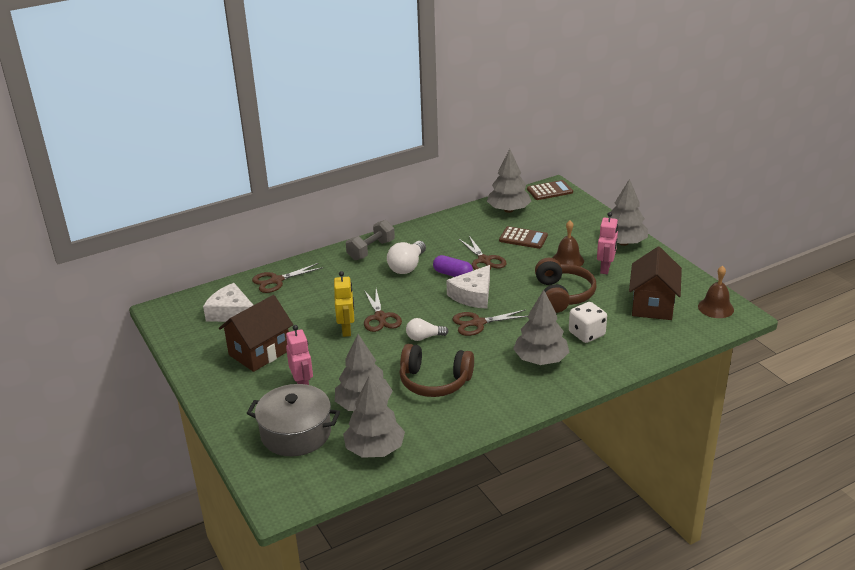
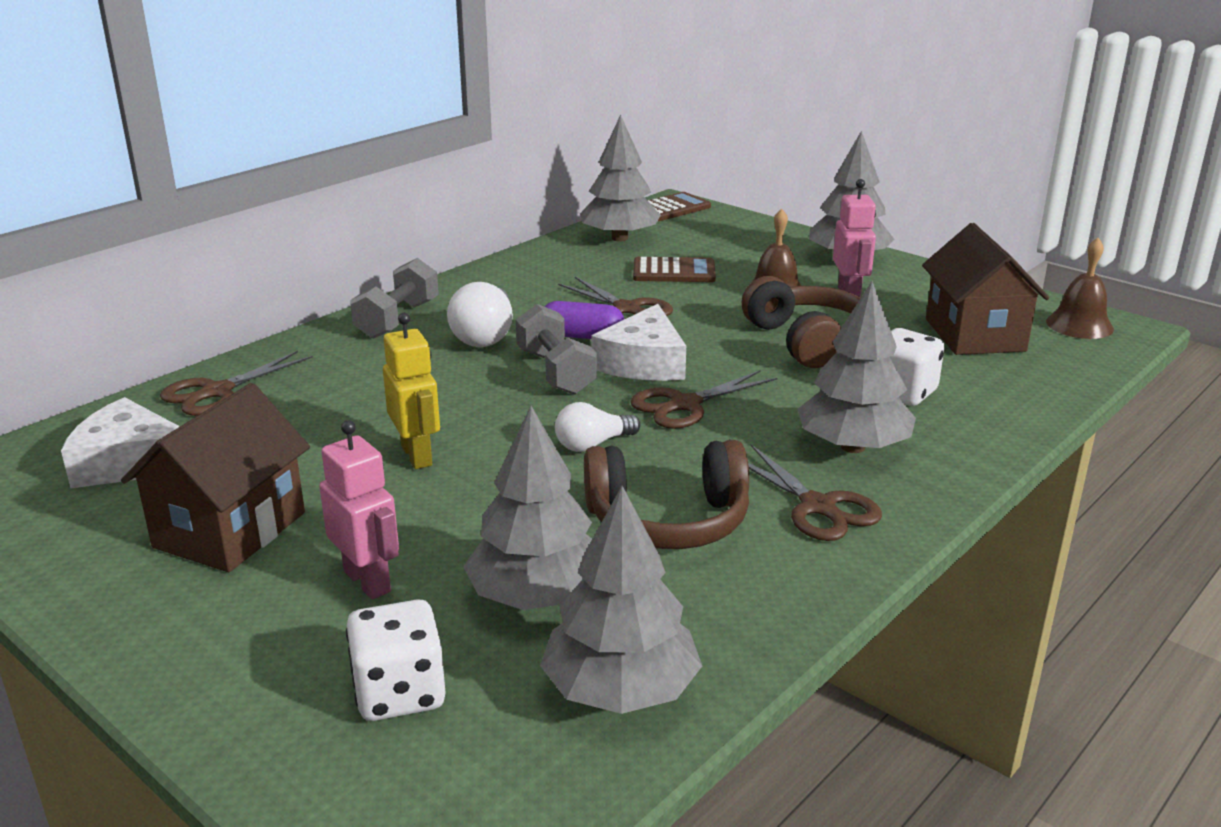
camera: 20 degrees left, 5 degrees down
grey pot [247,384,340,457] -> white dice [346,599,446,721]
brown scissors [364,289,402,332] -> brown scissors moved to [748,444,882,541]
none -> grey dumbbell [516,304,597,395]

